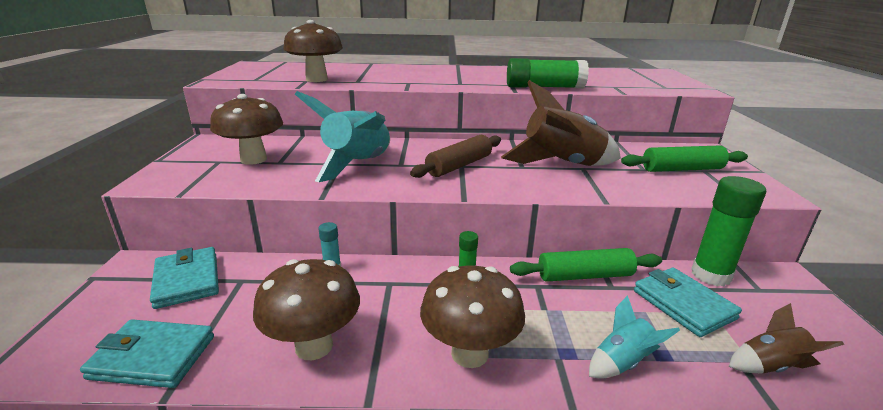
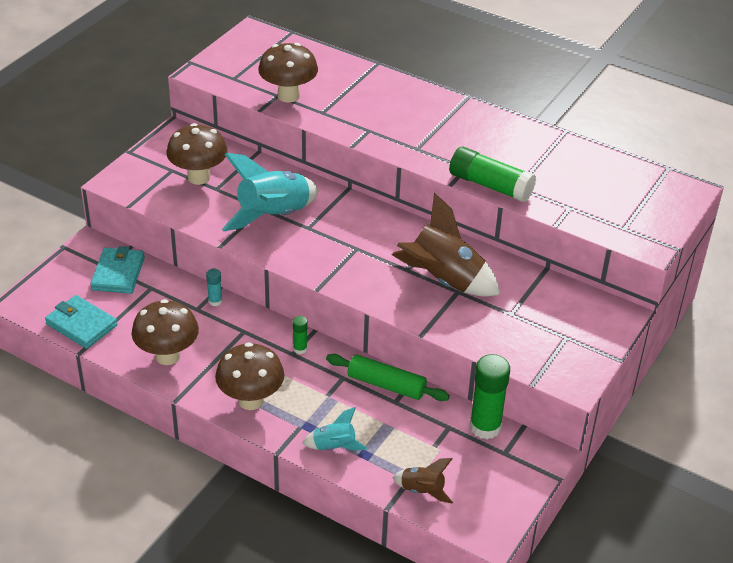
camera: 30 degrees right, 15 degrees up
brown rolling pin [410,135,501,178] -> none
green rolling pin [621,145,748,172] -> none
turquoise wallet [634,268,742,337] -> none

